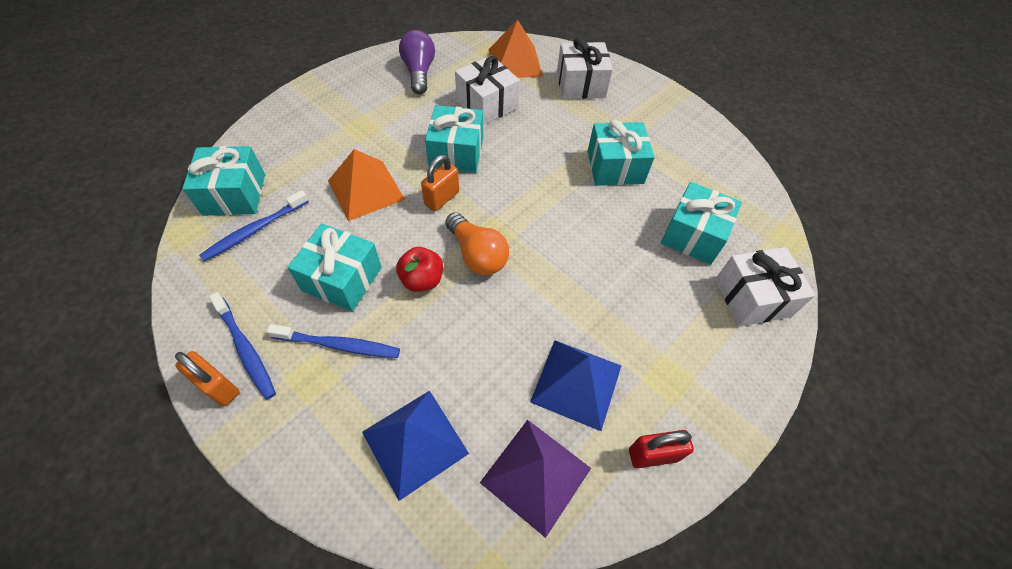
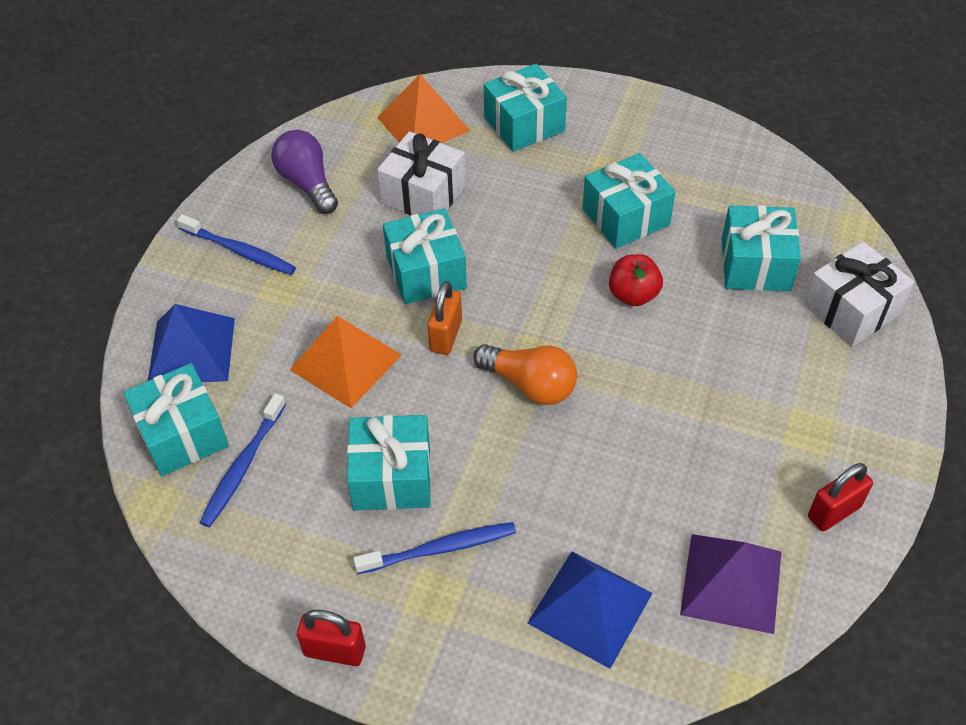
camera: 20 degrees left, 5 degrees down
orange padlock [175,351,239,406] -> red padlock [297,610,365,666]
blue toothbrush [209,292,276,400] -> blue toothbrush moved to [177,214,296,275]
red apple [396,247,443,292] -> red apple moved to [609,254,663,306]
blue pyramid [530,340,621,431] -> blue pyramid moved to [148,304,235,382]
white gift [557,38,613,99] -> turquoise gift [484,63,567,152]

